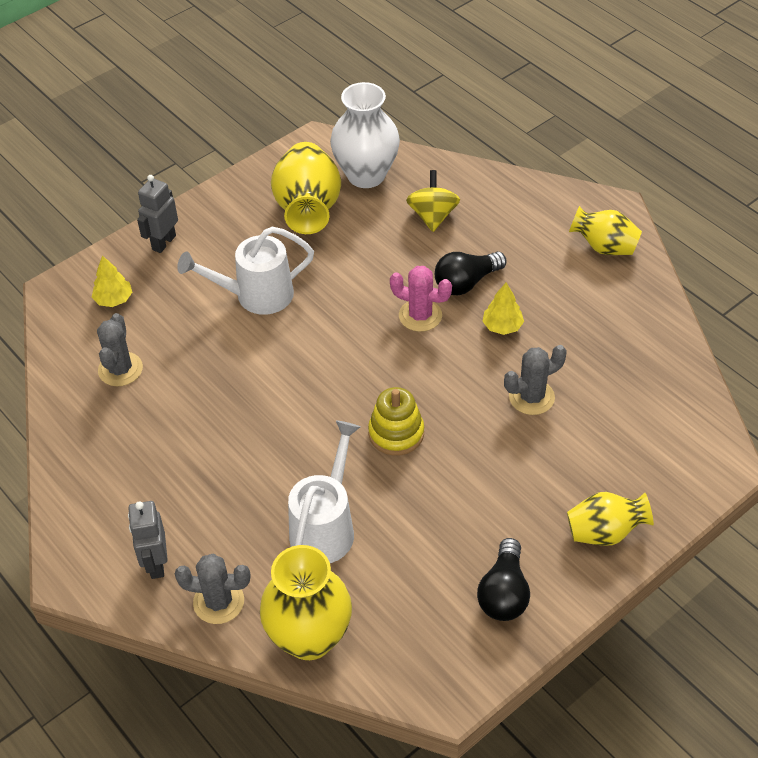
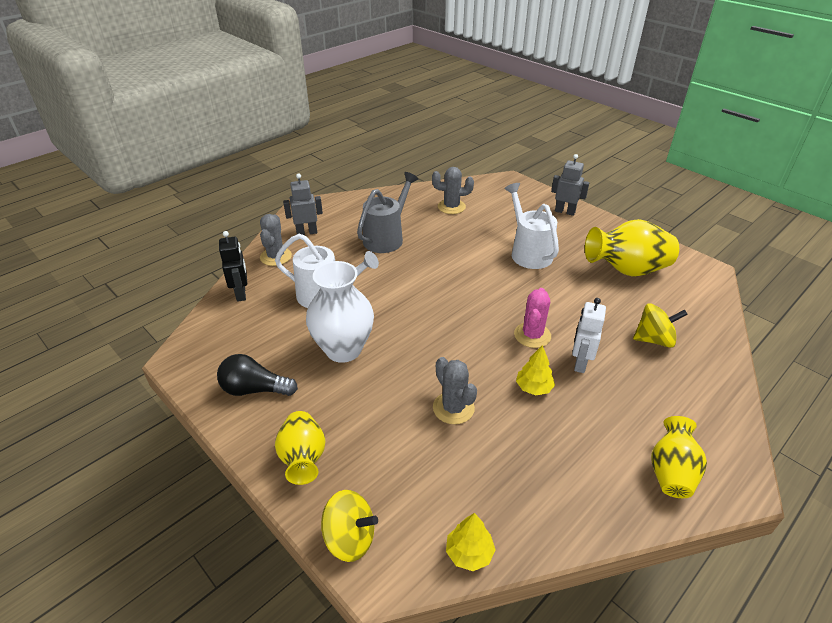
camera: 85 degrees right, 10 degrees down
yellow tree [92,255,132,307] -> yellow tree moved to [446,513,496,571]
yellow vase [260,545,352,660] -> black robot [219,231,247,302]
white vase [330,82,400,188] -> white vase moved to [306,261,374,363]
yellow stacking toy [368,387,424,456] -> none
black light bulb [435,252,506,296] -> white robot [572,298,606,373]
none -> yellow spinning top [321,490,378,562]
none -> grey watering can [357,172,418,253]

